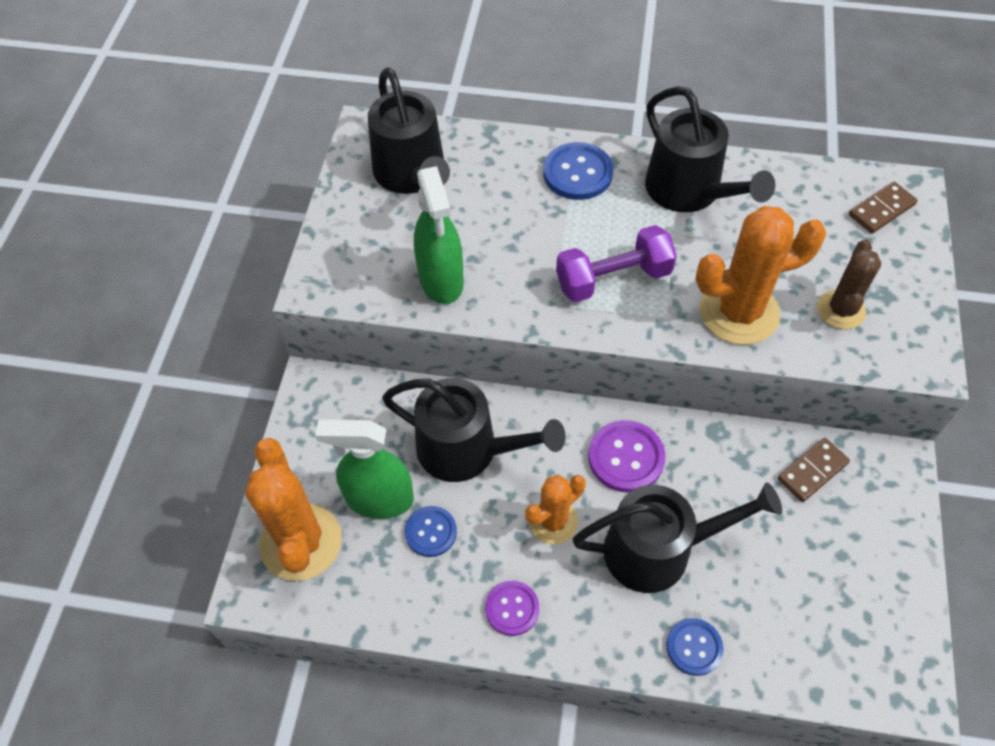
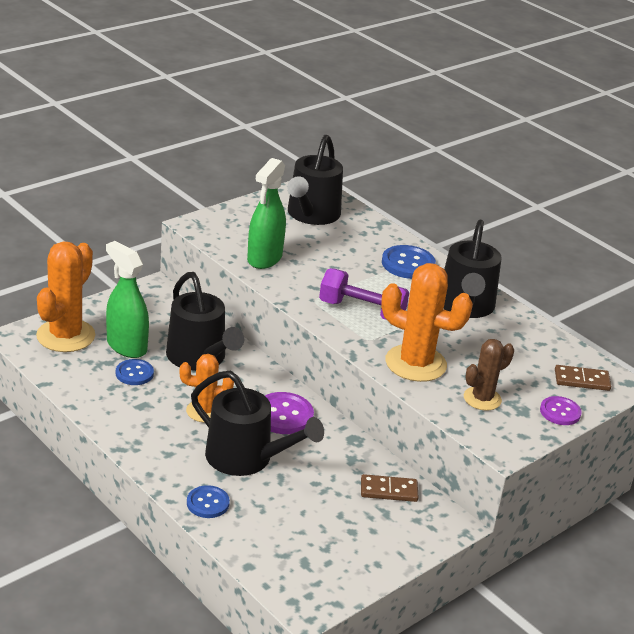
camera: 35 degrees right, 25 degrees down
purple button [485,581,539,636] -> purple button moved to [540,396,582,425]

